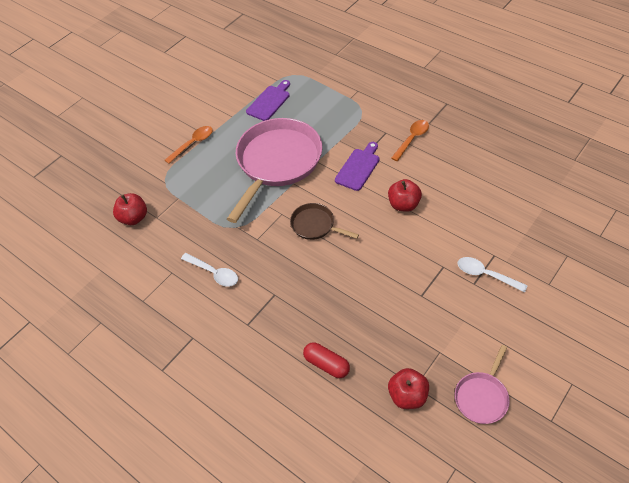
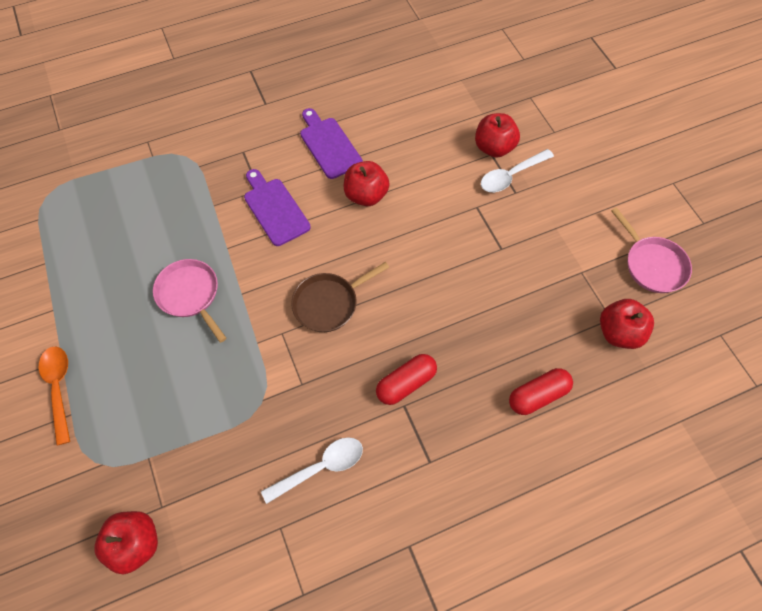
camera: 65 degrees left, 10 degrees up
pink pan [227,118,322,223] -> pink pan [153,259,227,343], size x0.47
purple cutting board [246,80,290,121] -> purple cutting board moved to [300,108,363,179]
orange spoon [391,120,429,161] -> none
none -> red capsule [376,354,437,405]
none -> red apple [475,113,520,158]

